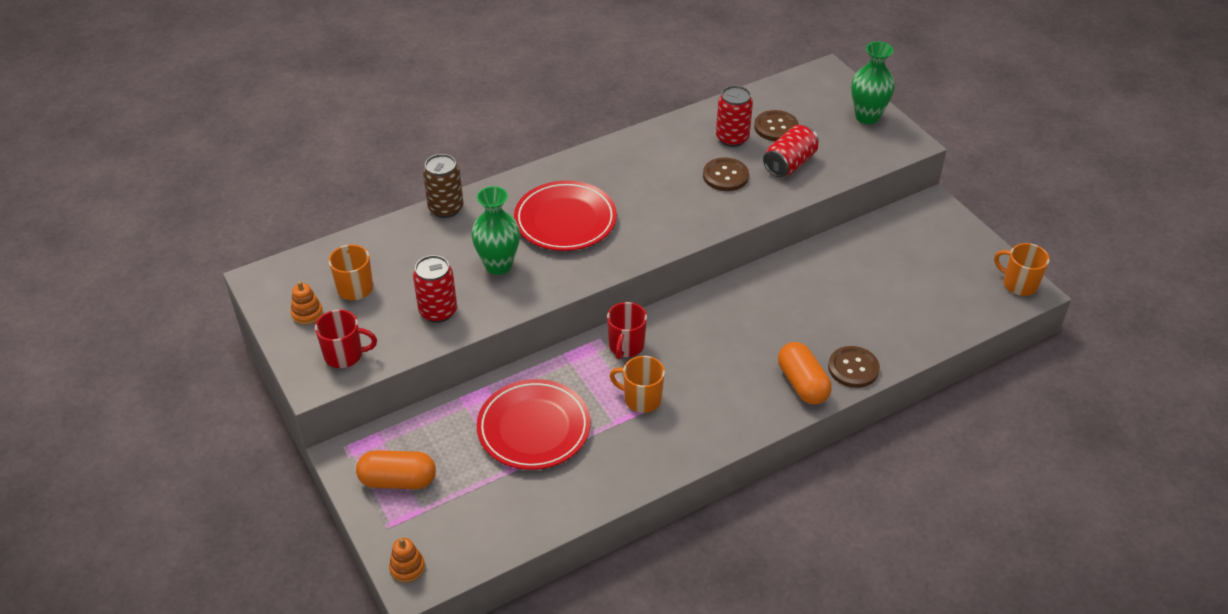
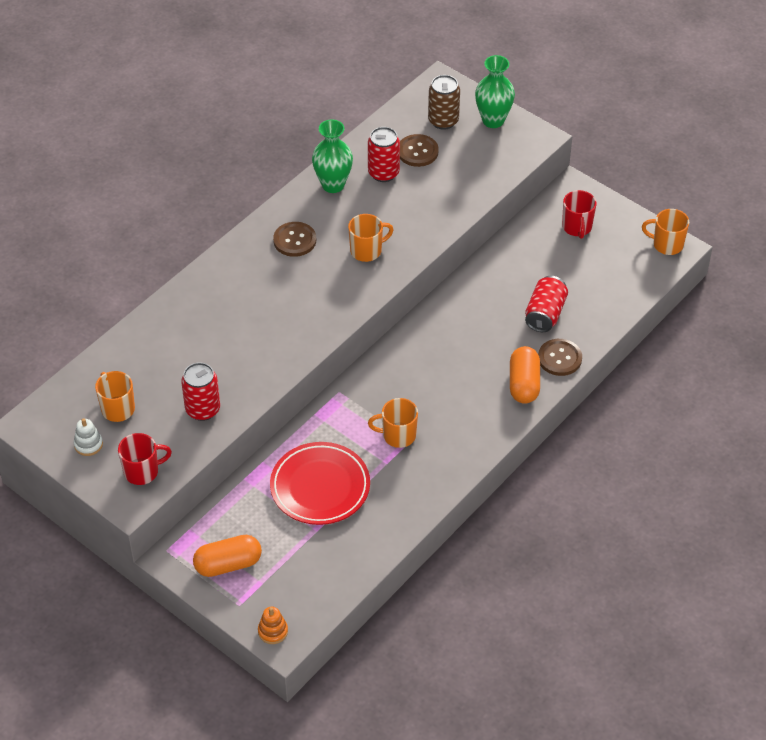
camera: 20 degrees left, 5 degrees up
orange stacking toy [291,281,323,325] -> white stacking toy [74,418,103,456]
brown can [423,154,464,218] -> brown can moved to [428,75,460,130]
green vase [471,186,520,275] -> green vase moved to [312,119,353,193]
red plate [514,181,617,251] -> none
red mug [607,302,647,360] -> red mug moved to [562,190,597,239]
brown button [703,157,749,191] -> brown button moved to [273,222,316,257]
red can [763,125,819,178] -> red can moved to [525,276,568,332]
orange capsule [778,342,832,404] -> orange capsule turned 45 degrees clockwise [510,346,540,404]
none -> orange mug [348,214,394,262]

